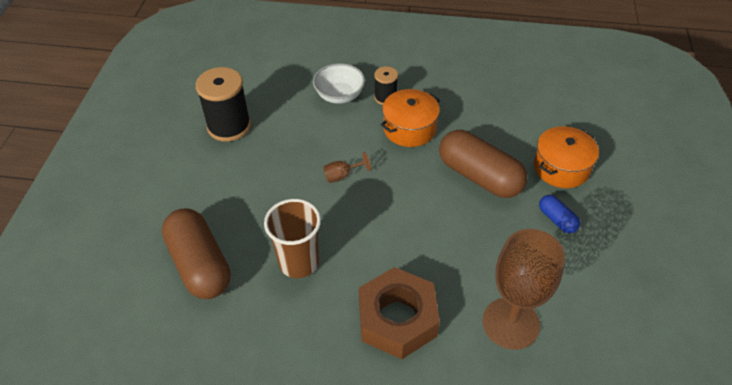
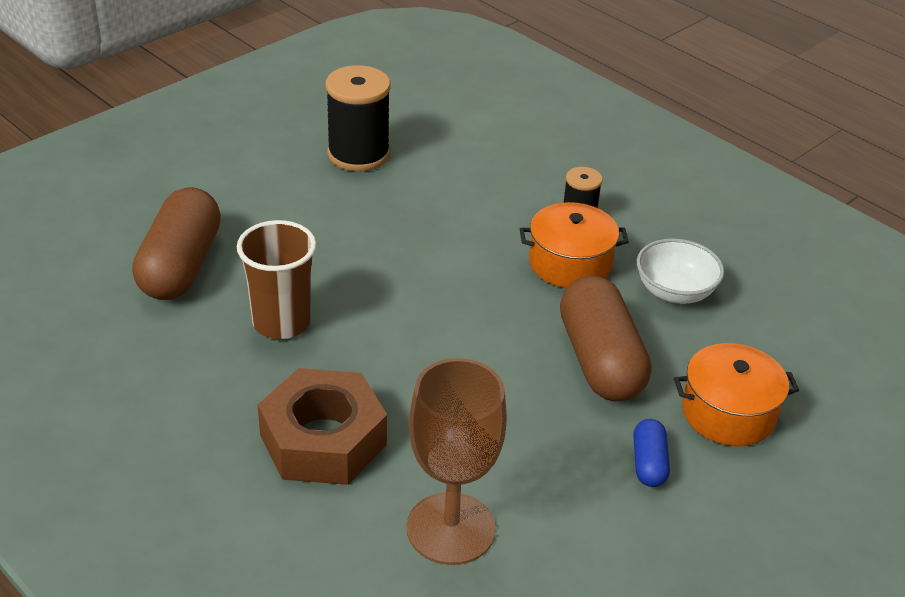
camera: 35 degrees right, 10 degrees down
white bowl [313,63,365,104] -> white bowl moved to [637,238,724,304]
brown goblet [323,152,371,183] -> none

